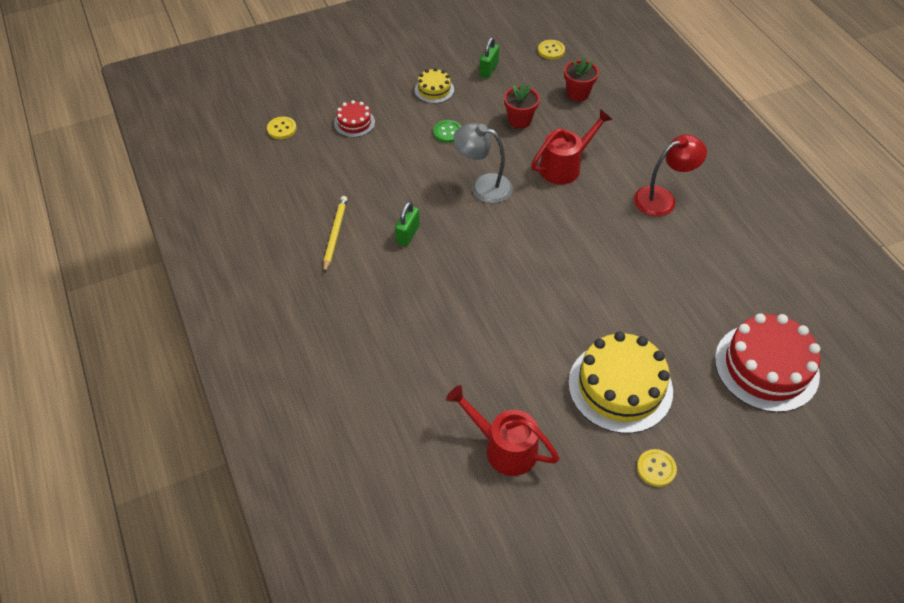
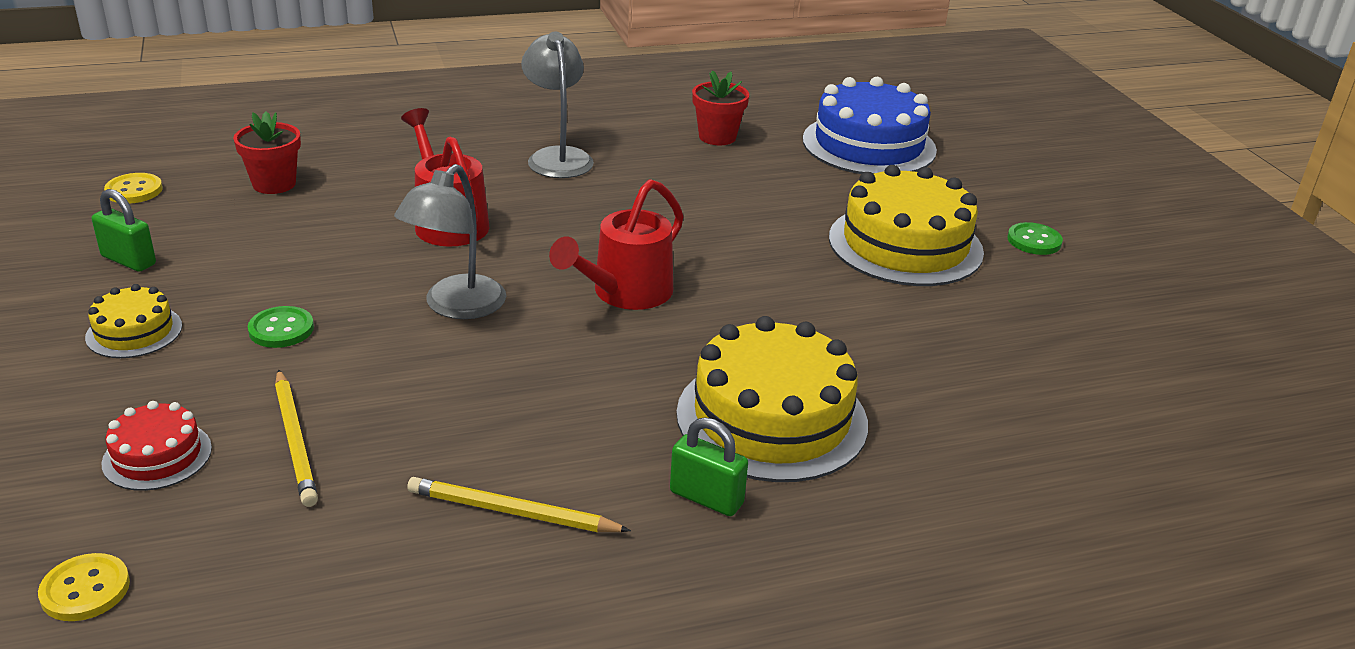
camera: 85 degrees left, 20 degrees down
green padlock [395,202,420,246] -> green padlock moved to [670,417,748,516]
red watering can [446,385,559,476] -> red watering can moved to [549,179,684,310]
red flower pot [504,83,540,129] -> red flower pot moved to [692,70,749,145]
red lamp [634,134,707,216] -> grey lamp [521,31,594,178]
yellow button [637,449,677,487] -> green button [1008,222,1063,255]
red cake [715,313,820,412] -> blue cake [803,77,937,174]
none -> yellow pencil [275,369,318,507]
none -> yellow cake [676,316,868,482]

